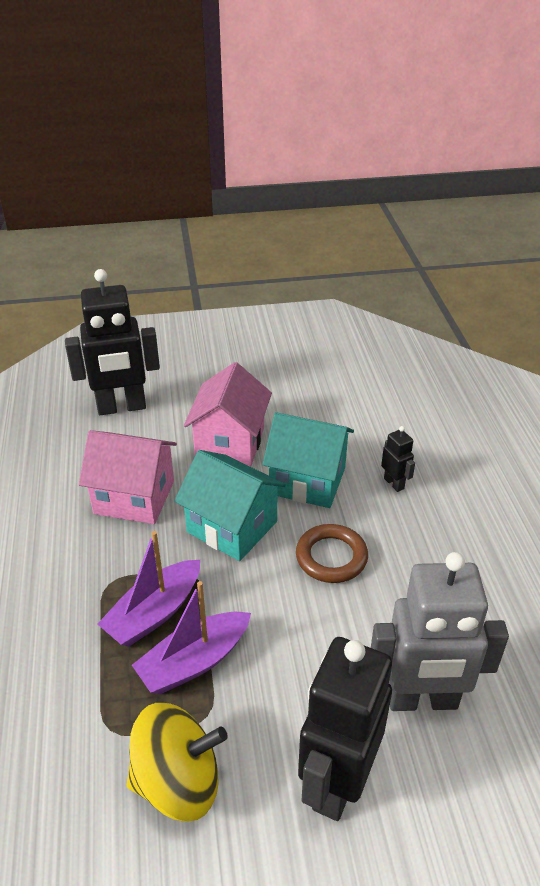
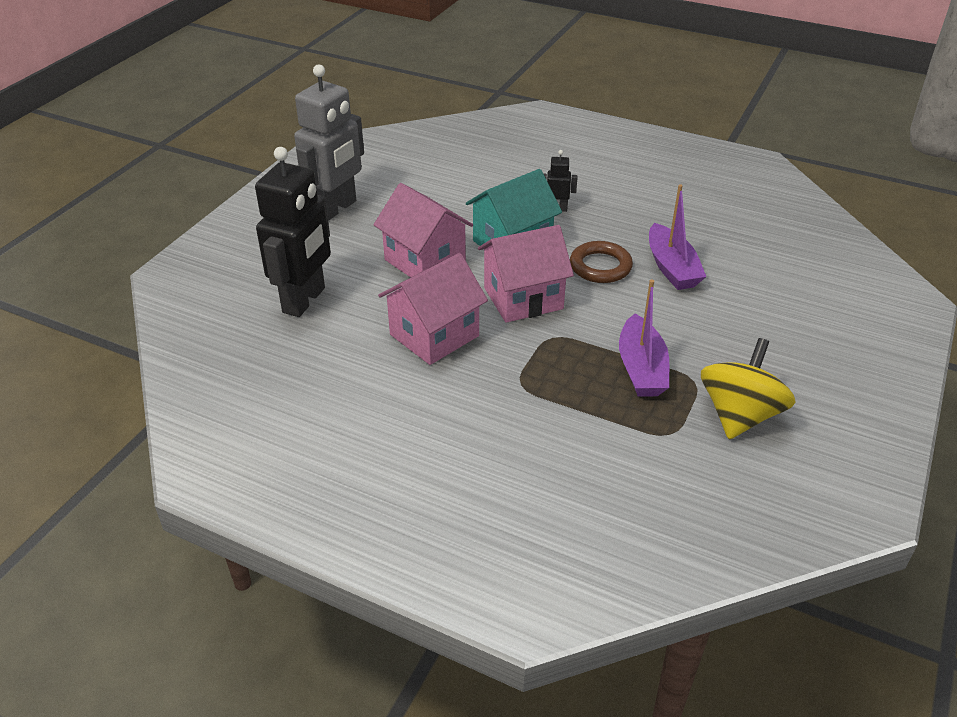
camera: 55 degrees left, 0 degrees up
purple boat [98,531,200,647] -> purple boat moved to [649,184,706,290]
turquoise house [174,450,286,561] -> pink house [478,225,574,323]
black robot [298,637,392,821] -> none
grey robot [371,552,509,711] -> grey robot moved to [294,64,364,221]

